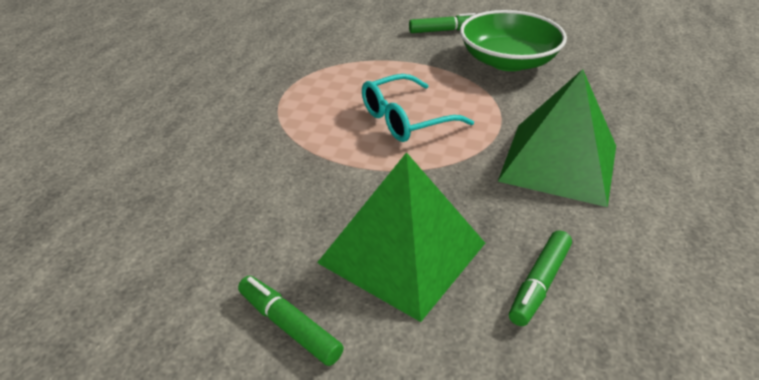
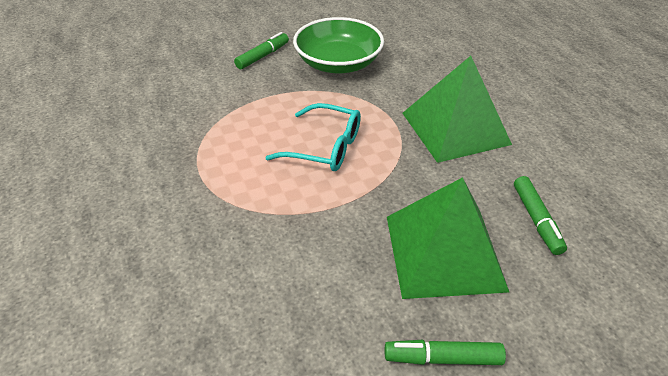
camera: 40 degrees left, 5 degrees up
turquoise glasses [362,74,474,142] -> turquoise glasses turned 90 degrees counterclockwise [265,103,361,171]

